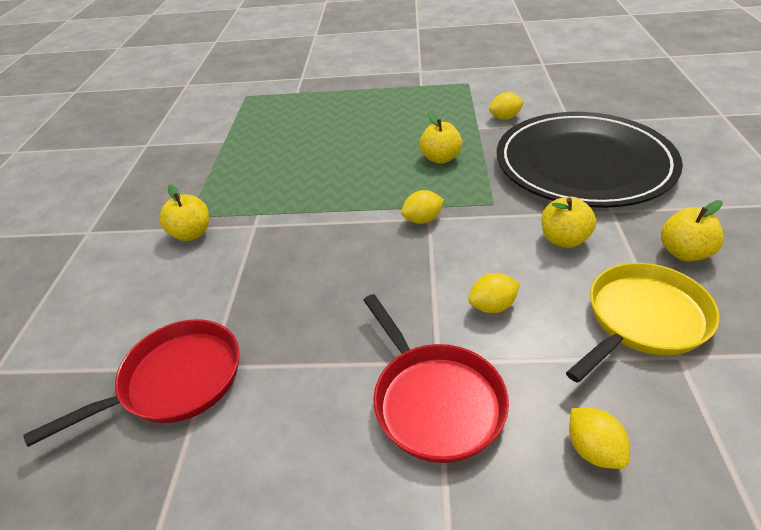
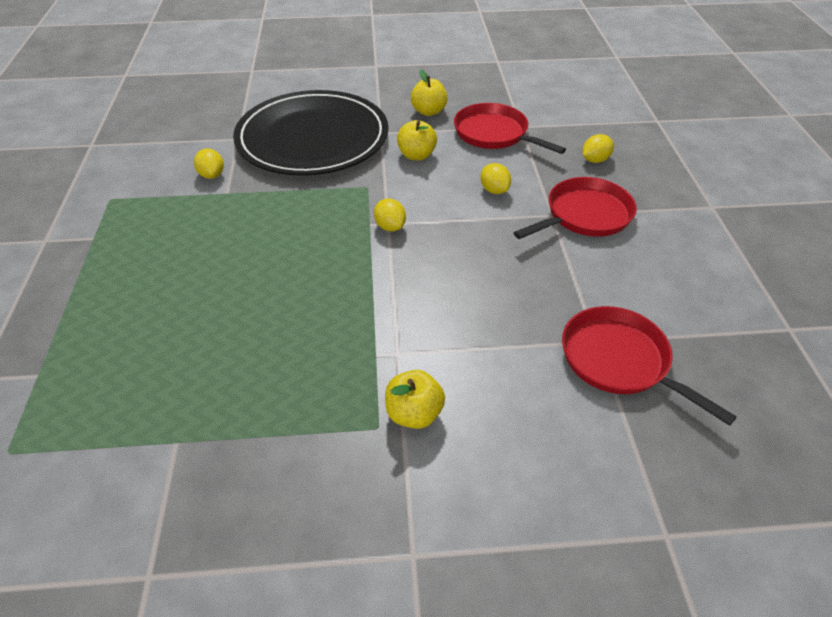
camera: 100 degrees left, 5 degrees up
yellow apple [420,113,462,164] -> none
yellow pan [566,263,719,383] -> red pan [454,103,566,154]

